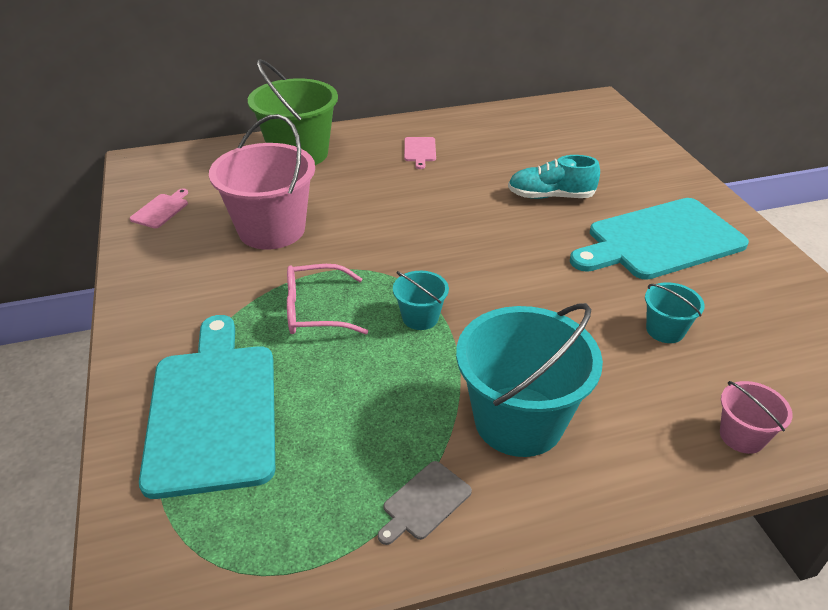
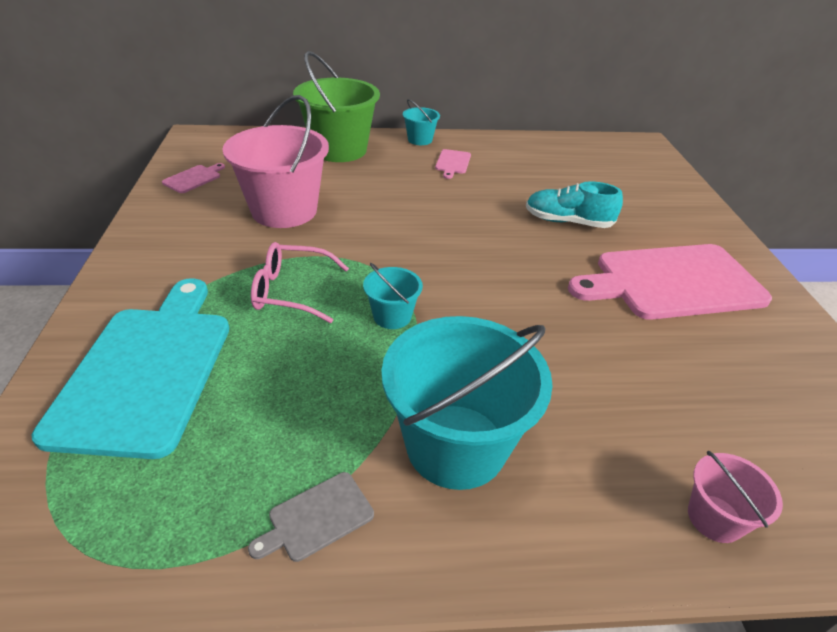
camera: 10 degrees right, 0 degrees up
turquoise cutting board [570,198,749,280] -> pink cutting board [568,244,772,320]
turquoise bucket [645,282,705,343] -> turquoise bucket moved to [403,99,440,145]

